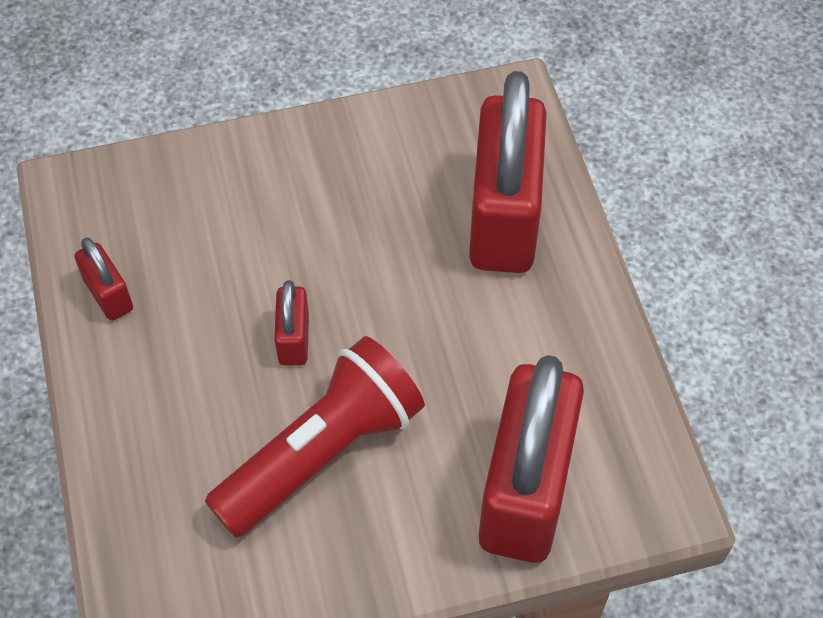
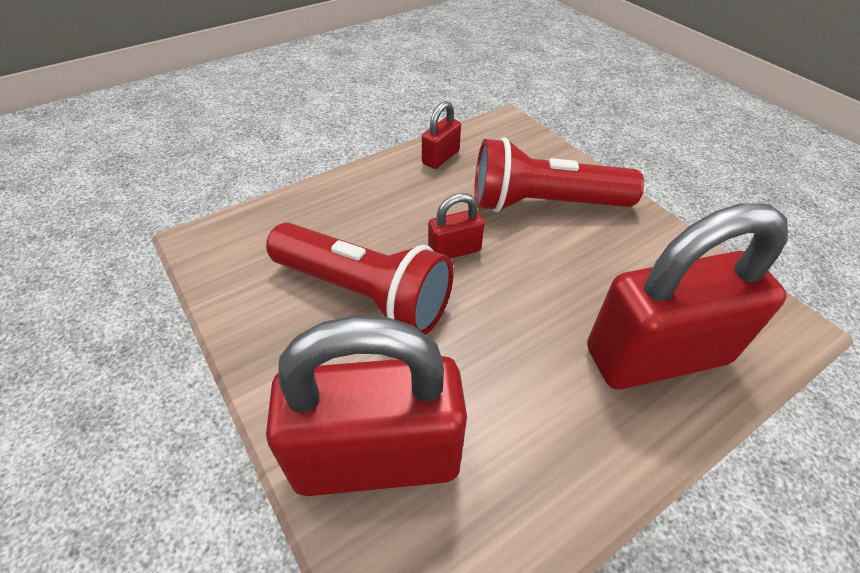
camera: 70 degrees right, 10 degrees down
none -> red flashlight [474,138,644,212]

